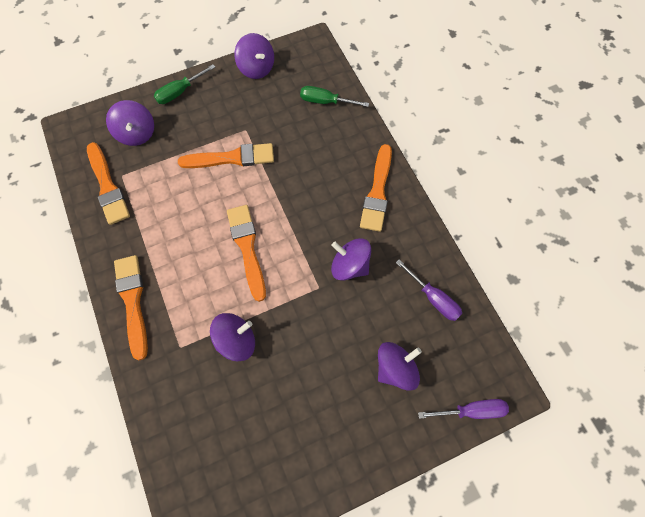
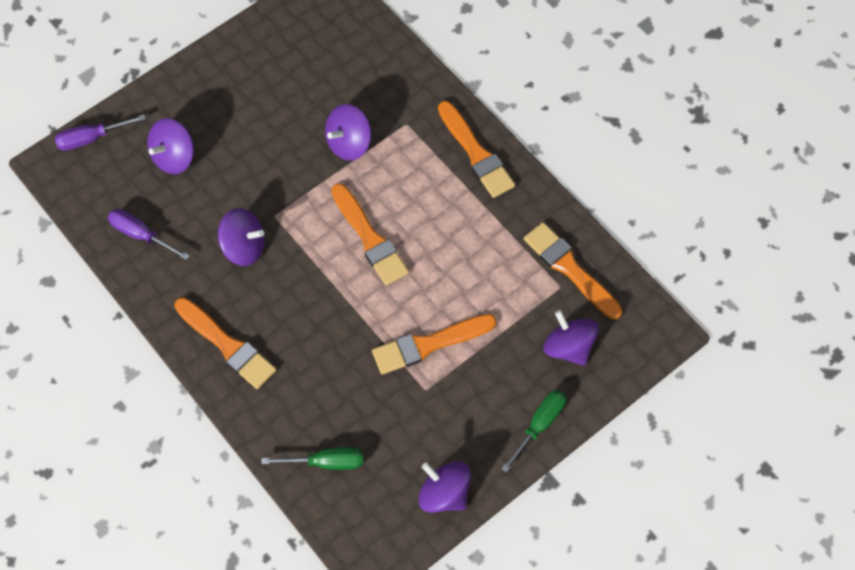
camera: 165 degrees right, 5 degrees down
orange brush [360,144,392,232] -> orange brush turned 135 degrees clockwise [174,297,276,389]

